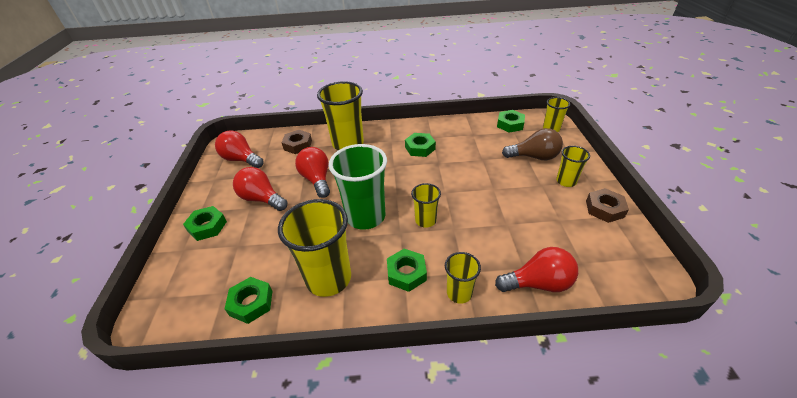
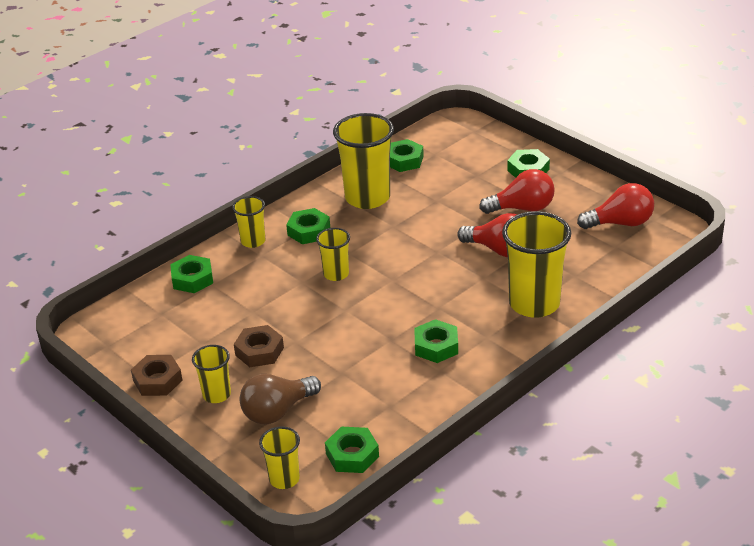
camera: 140 degrees right, 5 degrees down
brown nut [282,130,312,154] -> brown nut moved to [234,325,284,367]
green cup [329,144,387,230] -> none
red light bulb [495,247,578,292] -> green nut [170,255,213,293]

